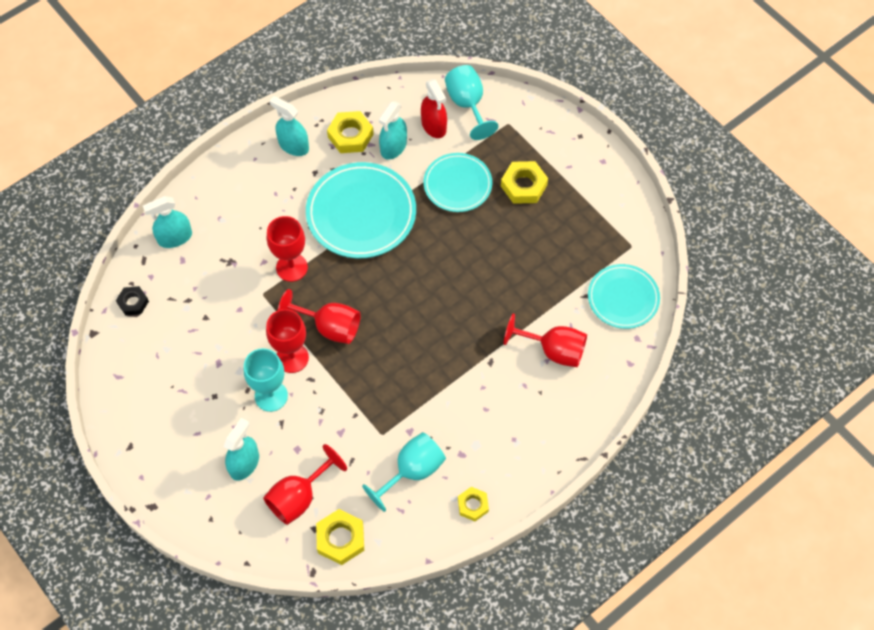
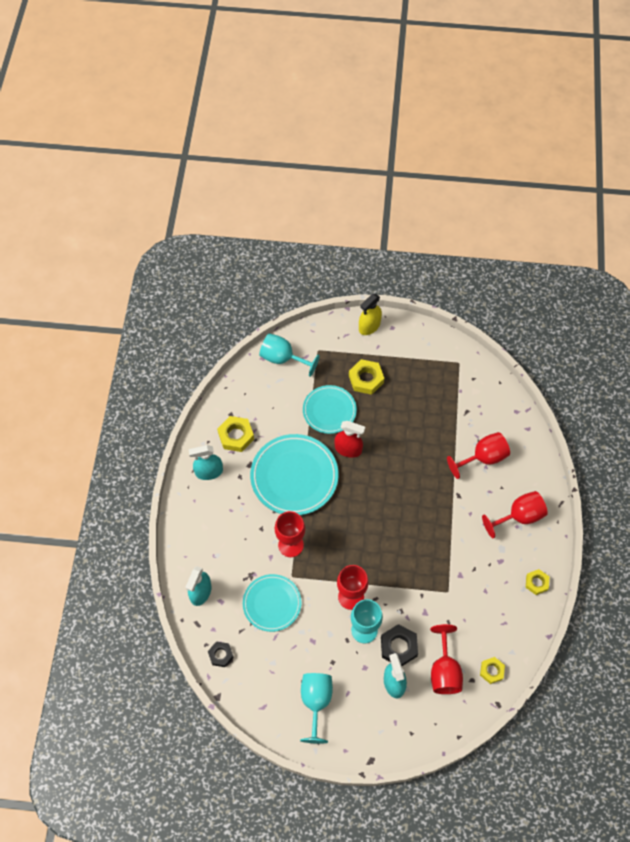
camera: 45 degrees left, 0 degrees up
red goblet [278,289,361,344] -> red goblet moved to [482,491,548,538]
yellow nut [316,509,364,565] -> yellow nut [480,657,505,684], size x0.64
turquoise goblet [362,432,446,512] -> turquoise goblet moved to [300,673,333,744]
turquoise spray bottle [379,101,407,160] -> none
red spray bottle [421,79,447,138] -> red spray bottle moved to [334,421,365,458]
turquoise plate [588,264,660,329] -> turquoise plate moved to [243,574,301,632]
none -> yellow spray bottle [359,294,382,335]
none -> black nut [381,624,418,666]

